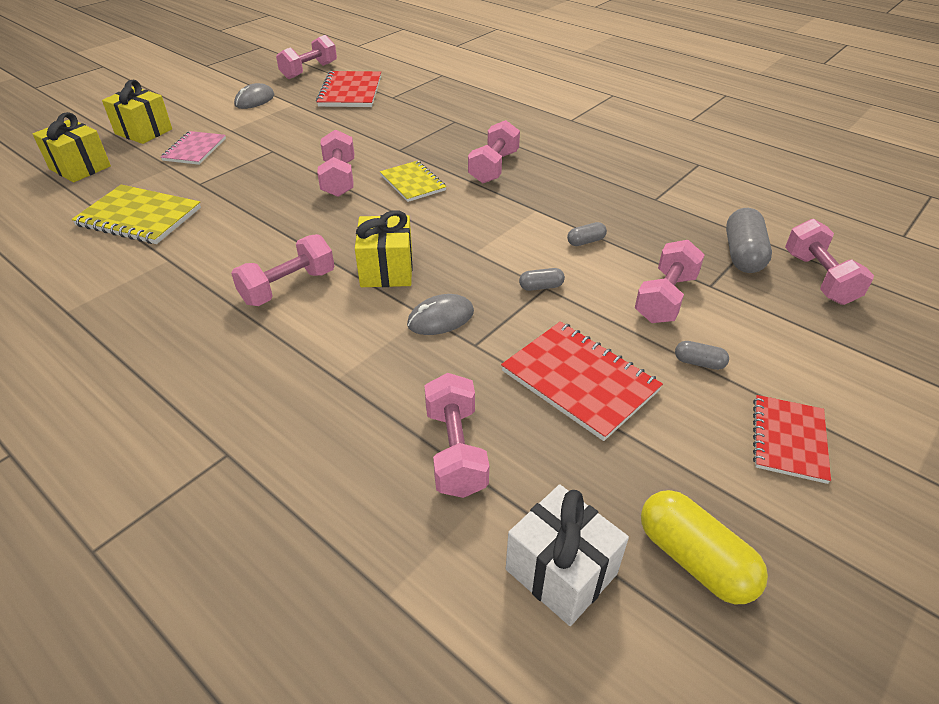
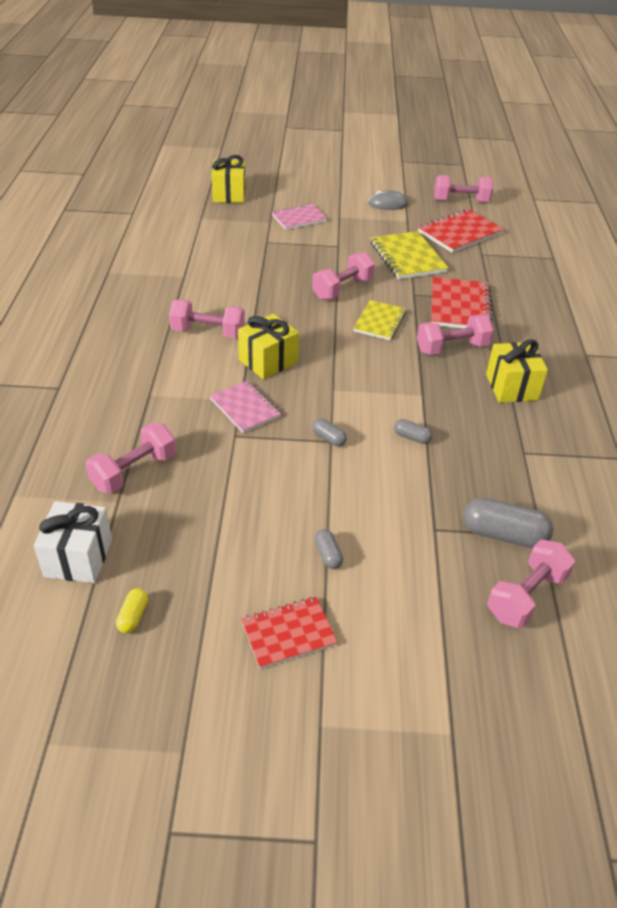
camera: 50 degrees right, 0 degrees up
yellow notebook [72,184,201,244] -> yellow notebook moved to [371,231,448,279]
yellow gift [102,79,172,144] -> yellow gift moved to [486,339,548,403]
grey mouse [407,294,474,335] -> pink notebook [210,381,281,433]
red notebook [501,321,663,441] -> red notebook moved to [431,277,493,328]
pink dumbbell [635,240,705,323] -> none
yellow capsule [641,490,768,604] -> yellow capsule [116,588,148,634], size x0.51
grey capsule [726,208,772,273] -> grey capsule turned 45 degrees clockwise [463,497,554,548]

